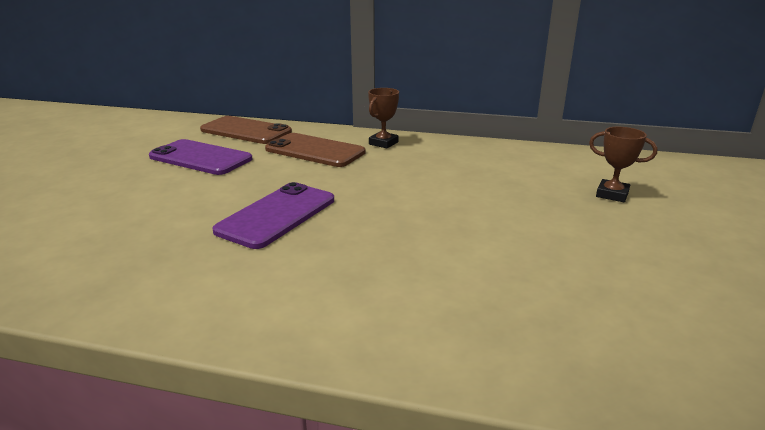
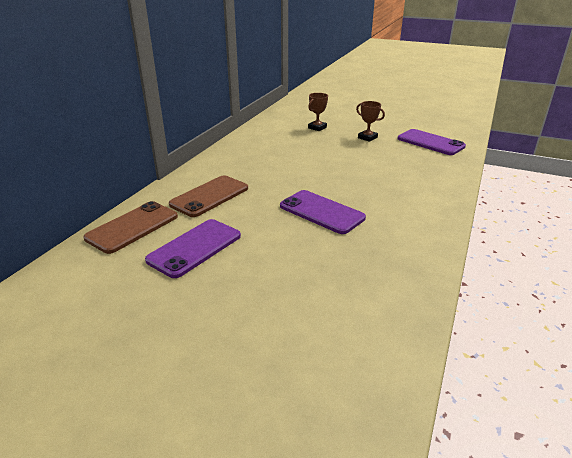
camera: 80 degrees left, 5 degrees up
brown trophy [368,88,399,148] -> brown trophy moved to [356,101,385,142]
none -> purple phone [398,129,466,155]

